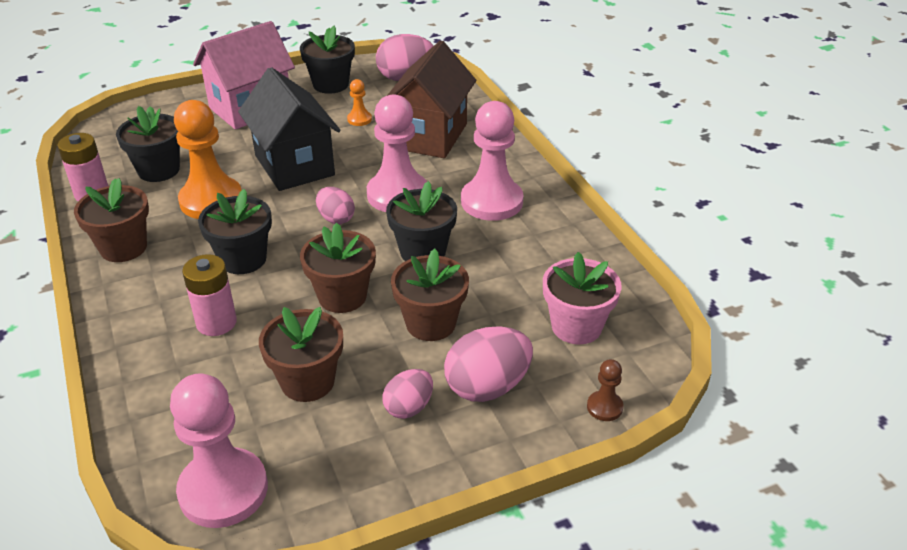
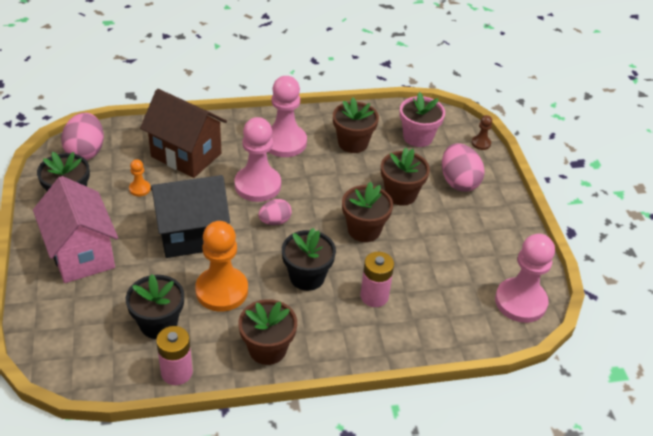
camera: 80 degrees left, 5 degrees up
brown flower pot [259,307,343,402] -> brown flower pot moved to [333,98,379,153]
pink egg [382,369,433,419] -> none
black flower pot [386,181,457,261] -> none

